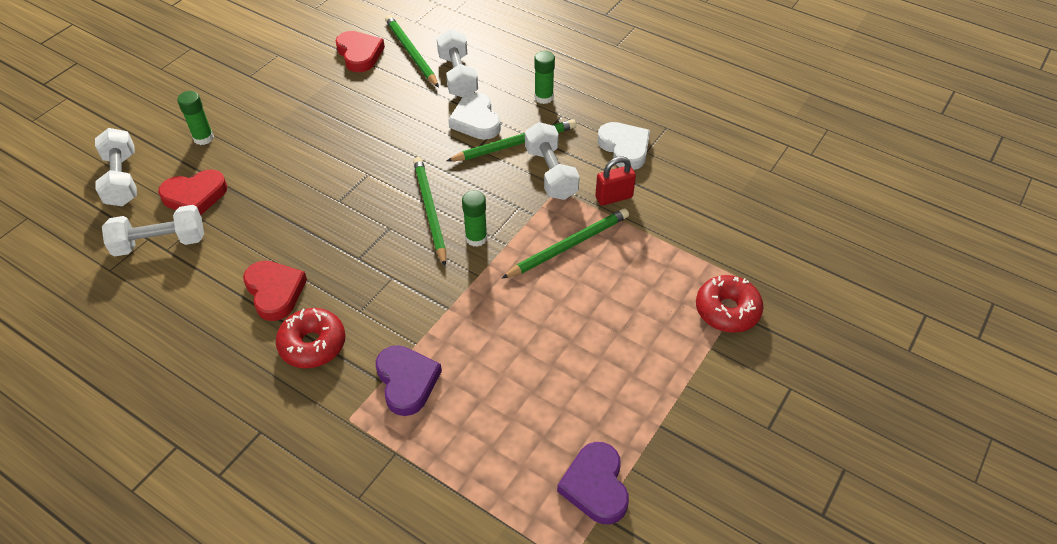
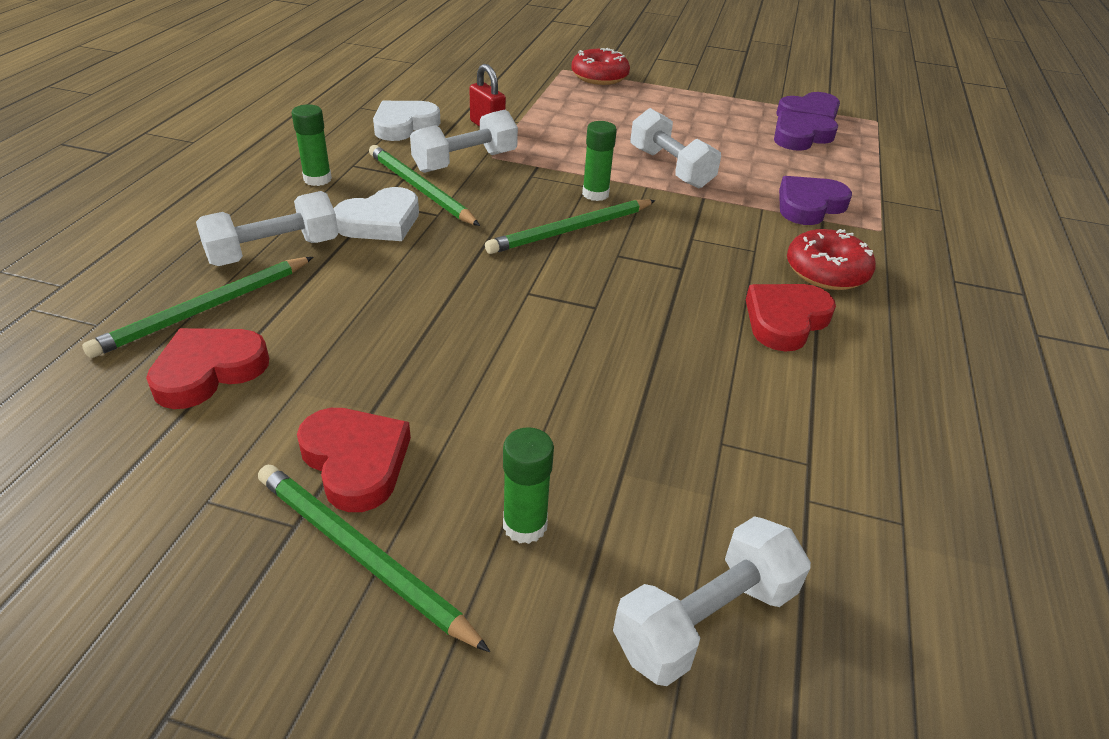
camera: 110 degrees left, 10 degrees down
white dumbbell [102,205,204,256] -> white dumbbell moved to [630,108,721,188]
red heart [158,169,227,215] -> red heart moved to [297,408,411,512]
green pencil [502,209,629,278] -> green pencil moved to [258,465,490,652]
none -> purple heart [774,111,838,151]

